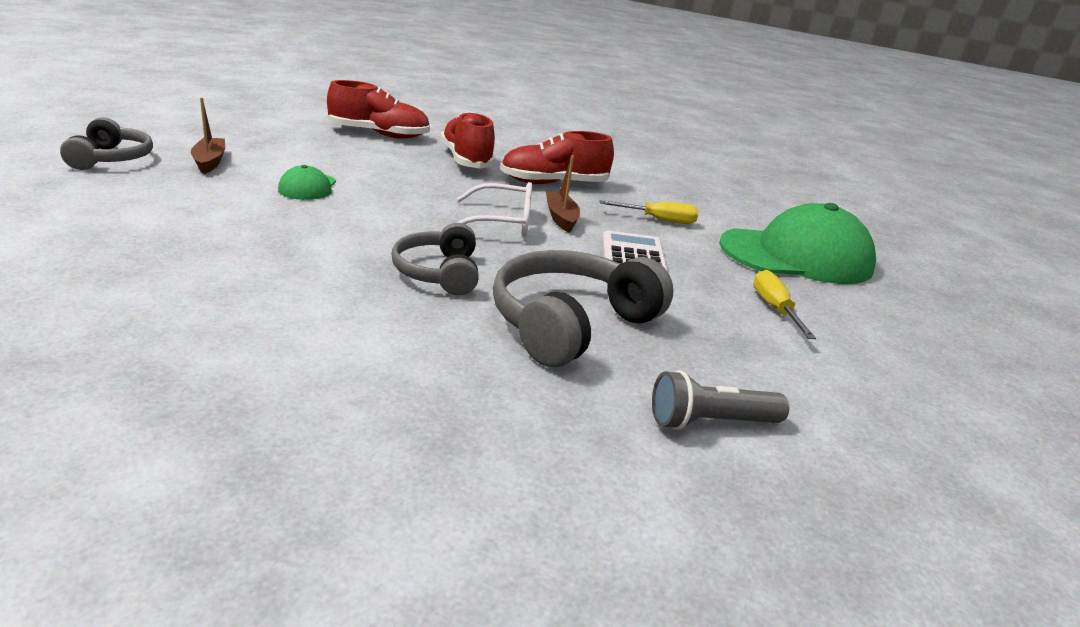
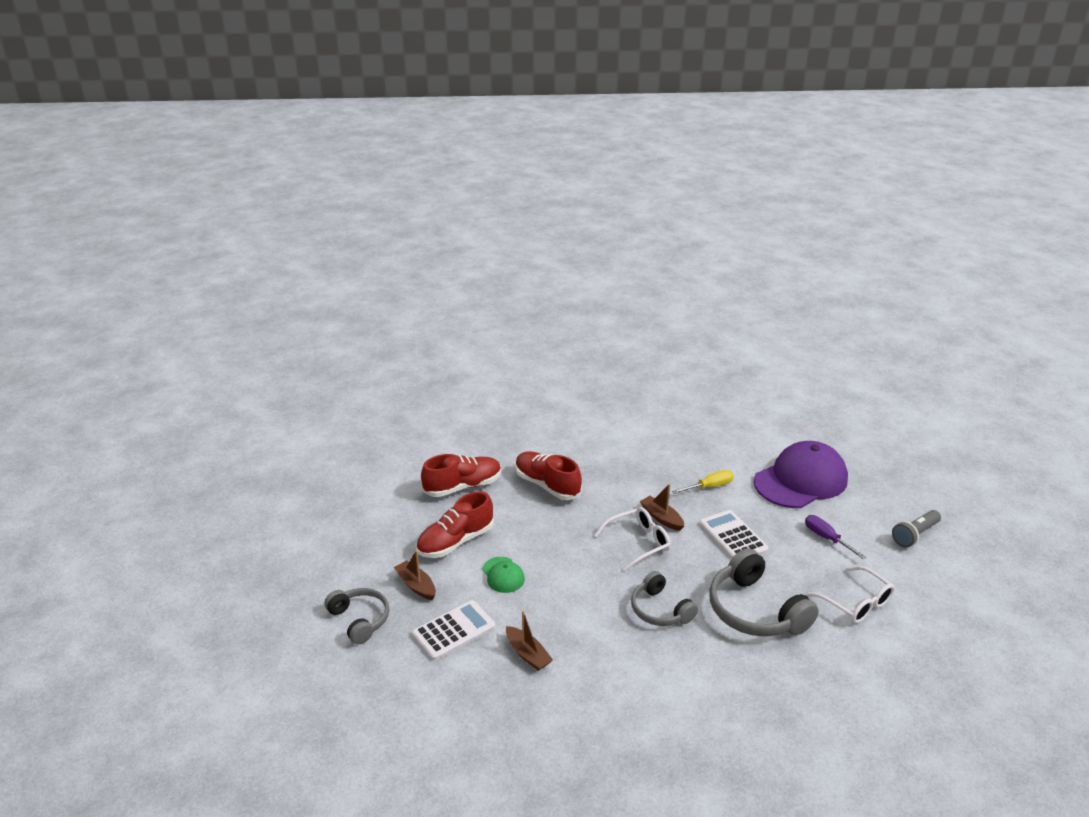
camera: 25 degrees left, 5 degrees up
grey headphones [493,250,673,367] -> grey headphones turned 45 degrees counterclockwise [709,548,819,636]
red shoe [500,131,614,184] -> red shoe moved to [416,491,494,558]
grey flashlight [652,370,790,430] -> grey flashlight moved to [892,510,941,547]
green cap [719,203,876,284] -> purple cap [754,441,848,508]
yellow screwdriver [753,270,816,339] -> purple screwdriver [805,515,867,560]
none -> white calculator [412,600,496,661]
none -> brown boat [506,611,553,671]
none -> white glasses [807,566,895,624]

